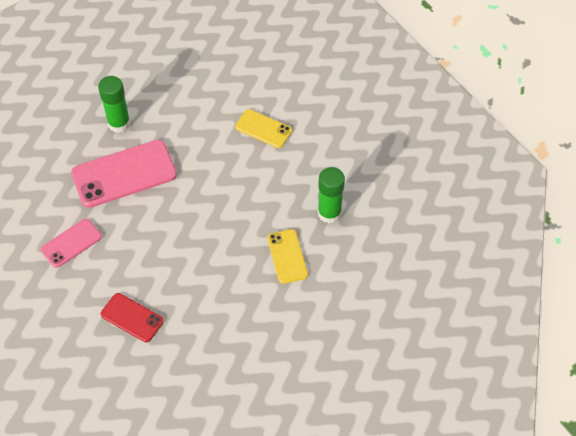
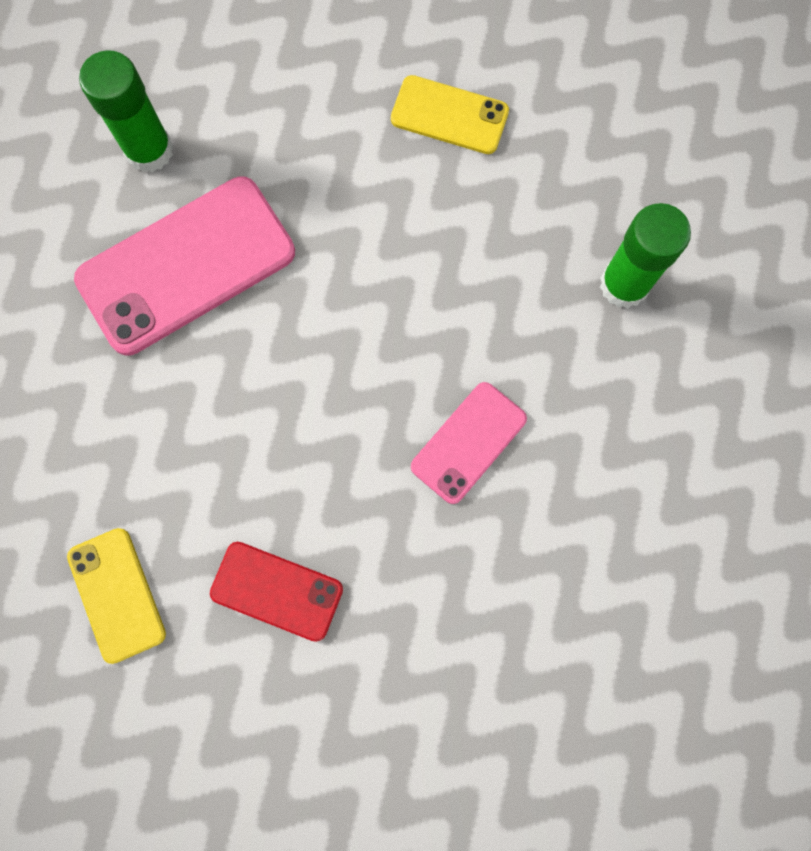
camera: 10 degrees left, 20 degrees up
pink phone [41,219,102,268] -> pink phone moved to [411,382,527,504]
yellow phone [267,229,308,284] -> yellow phone moved to [67,528,166,664]

